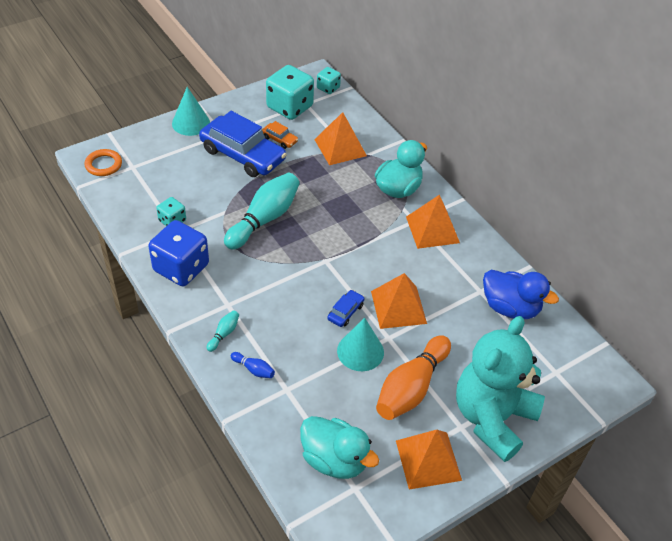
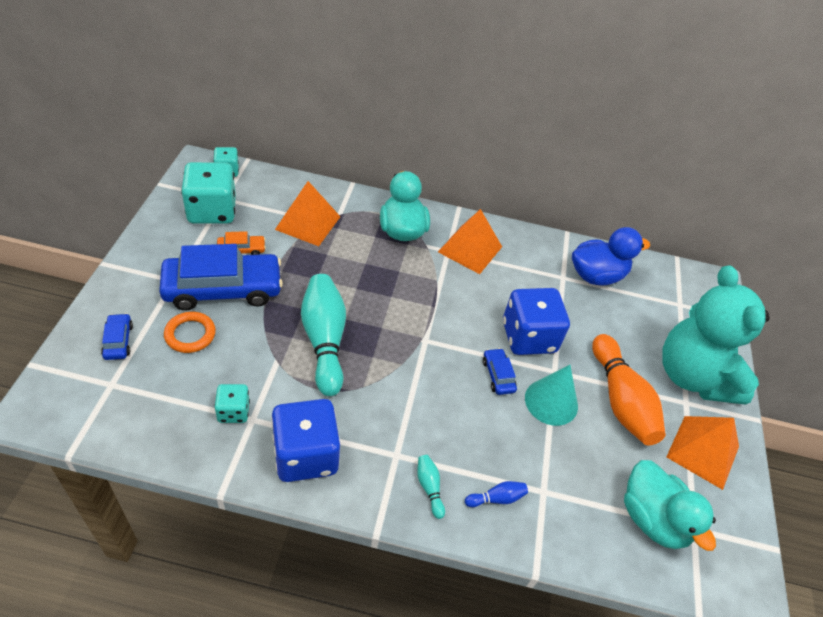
camera: 50 degrees left, 0 degrees up
orange ring [84,149,122,176] -> orange ring moved to [164,312,216,353]
turquoise cone [172,87,210,136] -> none
turquoise duck [300,416,379,479] -> turquoise duck turned 75 degrees clockwise [624,460,716,551]
orange pyramid [371,273,427,329] -> blue dice [503,288,570,355]
none -> blue car [101,313,133,360]

